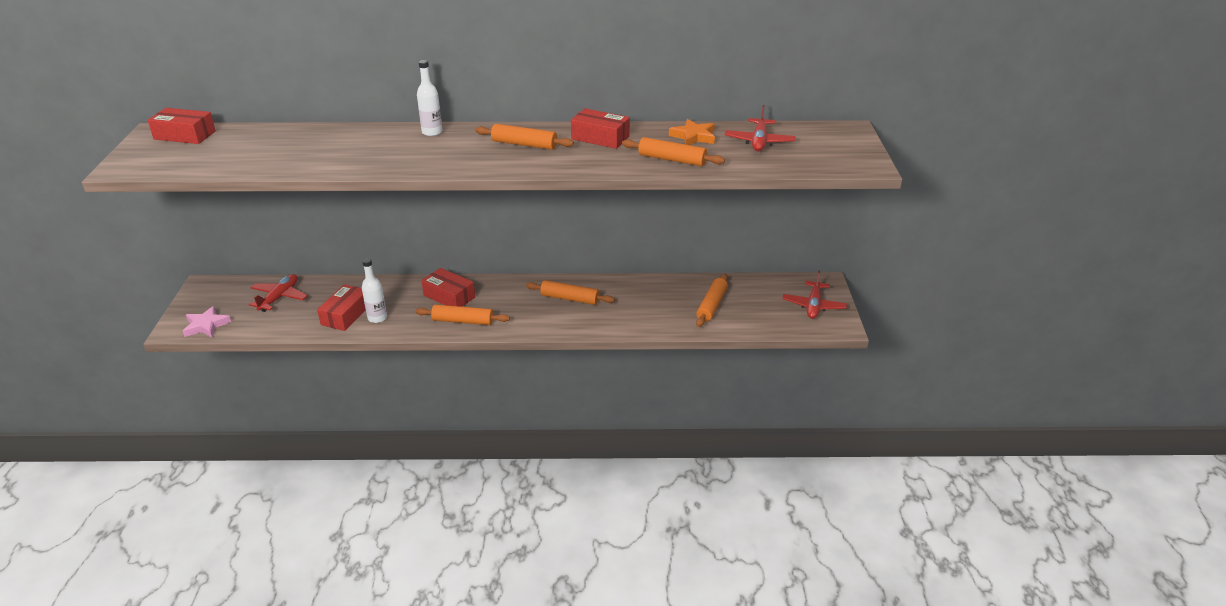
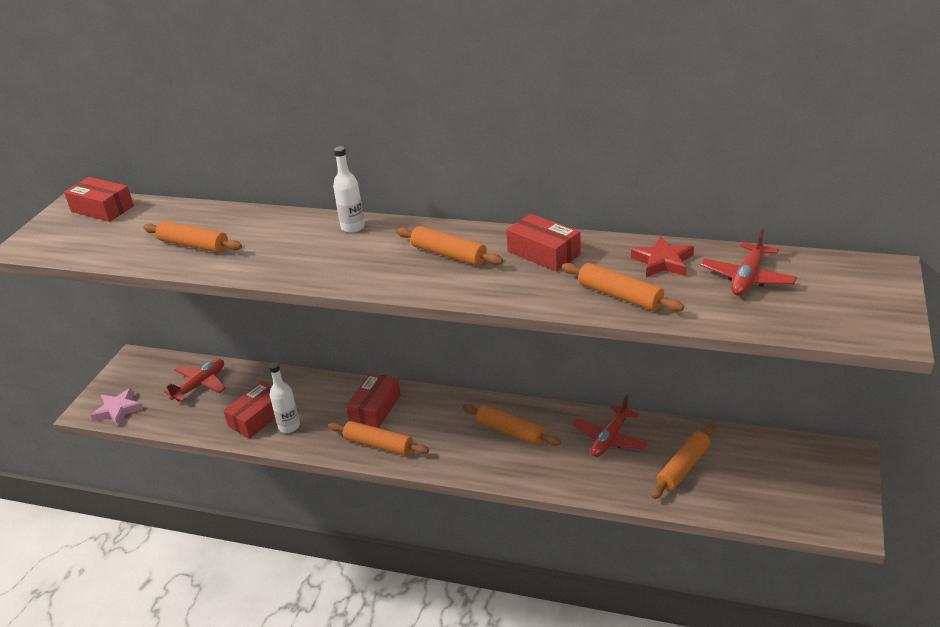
camera: 20 degrees right, 0 degrees up
red box [421,268,475,307] -> red box turned 60 degrees clockwise [346,373,401,428]
orange star [669,119,715,145] -> red star [631,236,694,277]
red plane [782,271,847,319] -> red plane moved to [573,395,648,457]
none -> orange rolling pin [143,221,242,253]

